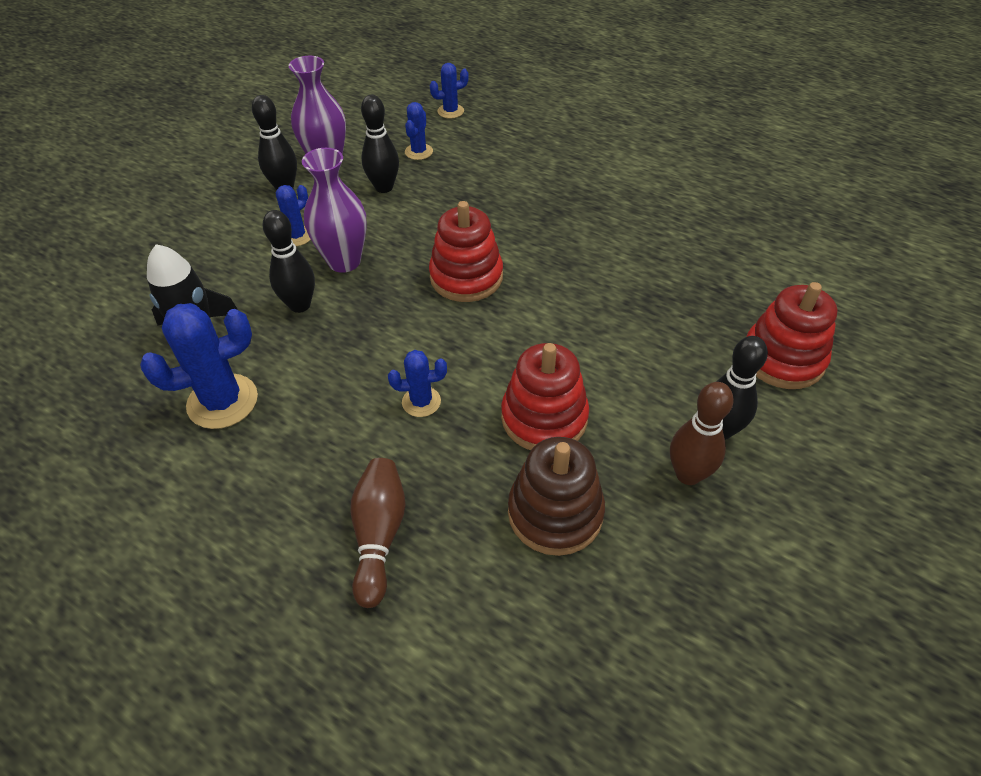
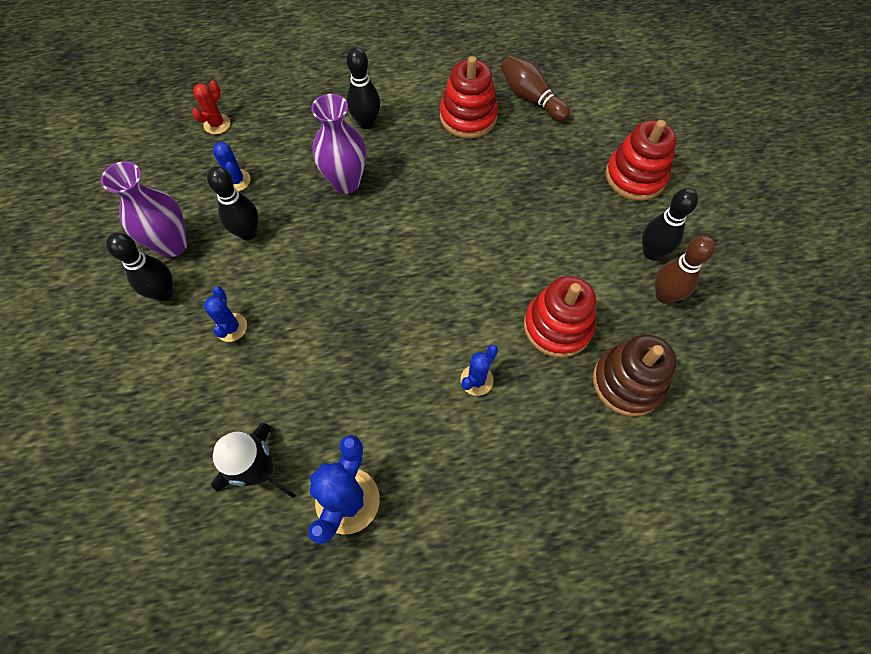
camera: 45 degrees left, 15 degrees up
black bowling pin [262,210,315,313] -> black bowling pin moved to [346,47,380,129]
purple vase [302,148,367,273] -> purple vase moved to [311,94,366,194]
brown bowling pin [350,458,406,608] -> brown bowling pin moved to [501,55,570,122]
red stacking toy [429,201,503,302] -> red stacking toy moved to [440,56,498,139]
blue cactus [430,63,469,118] -> red cactus [192,80,230,134]

